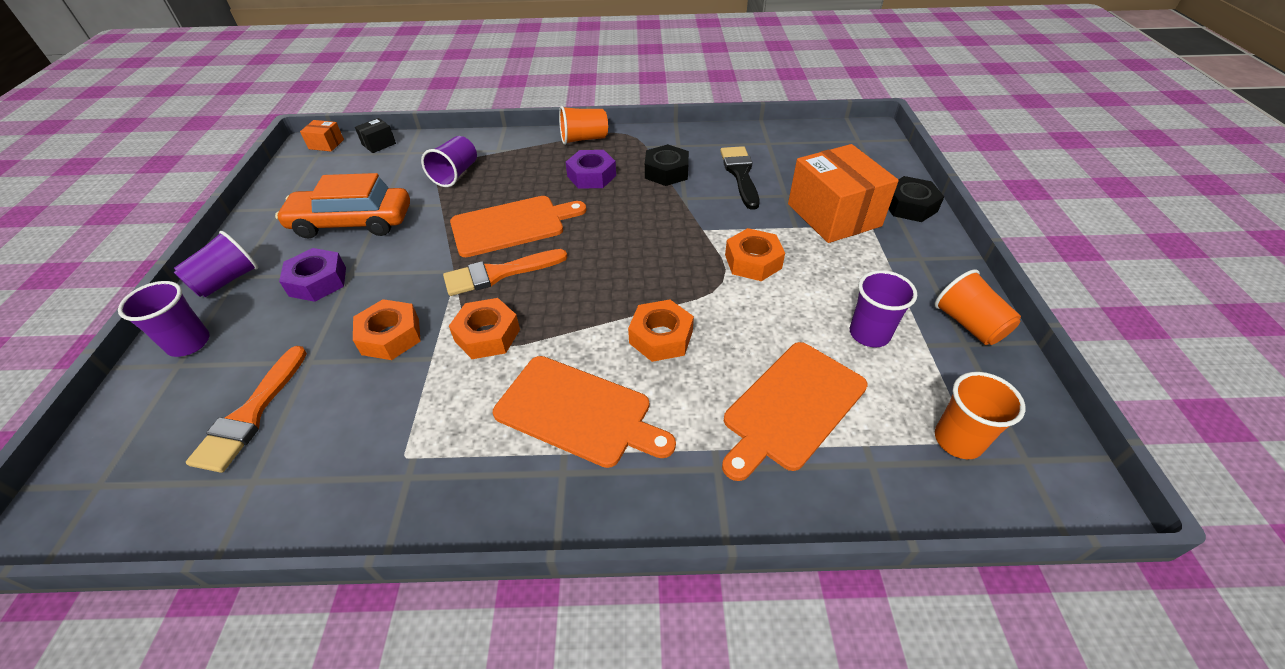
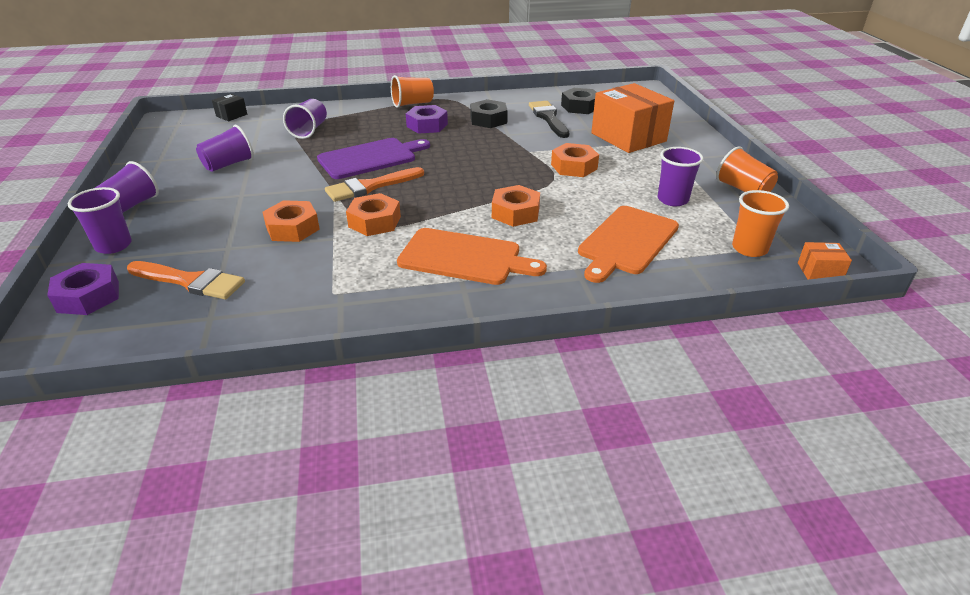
camera: 10 degrees left, 10 degrees down
orange brush [186,346,307,473] -> orange brush turned 75 degrees counterclockwise [127,261,245,300]
orange car [275,173,410,239] -> purple cup [196,125,254,172]
purple nut [279,248,346,302] -> purple nut moved to [47,263,119,315]
orange box [300,120,344,152] -> orange box moved to [798,242,852,280]
orange cutting board [450,196,587,257] -> purple cutting board [317,138,430,179]
black nut [888,176,944,222] -> black nut moved to [561,88,596,114]

